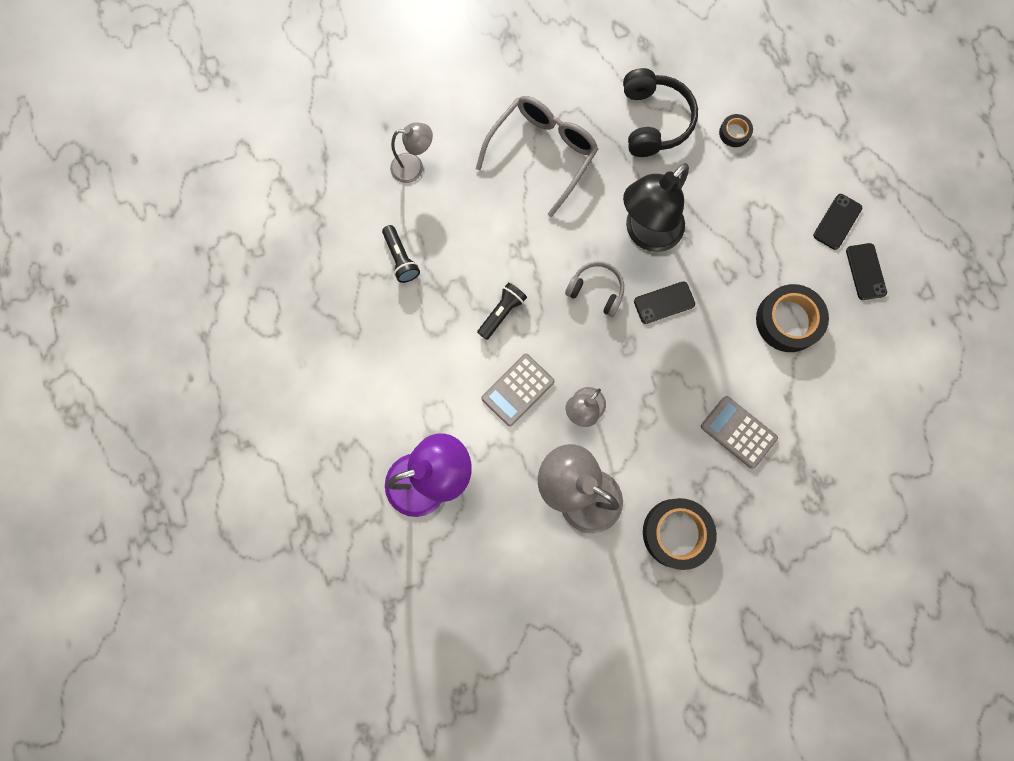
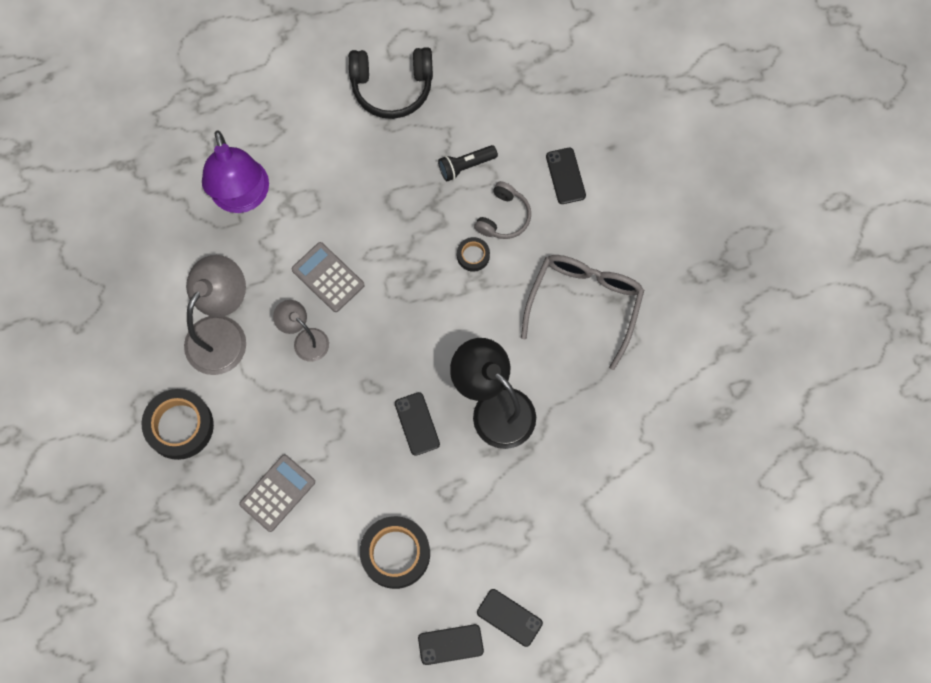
camera: 90 degrees right, 5 degrees down
grey lamp [390,123,433,183] -> black phone [546,148,586,204]
grey glasses [476,96,598,217] -> grey glasses turned 105 degrees counterclockwise [521,255,644,370]
black flashlight [477,283,527,340] -> none
grey headphones [565,262,624,317] -> grey headphones moved to [474,181,531,239]
black headphones [623,68,698,157] -> black headphones moved to [348,47,433,119]
black tape [719,114,753,147] -> black tape moved to [457,237,490,272]

